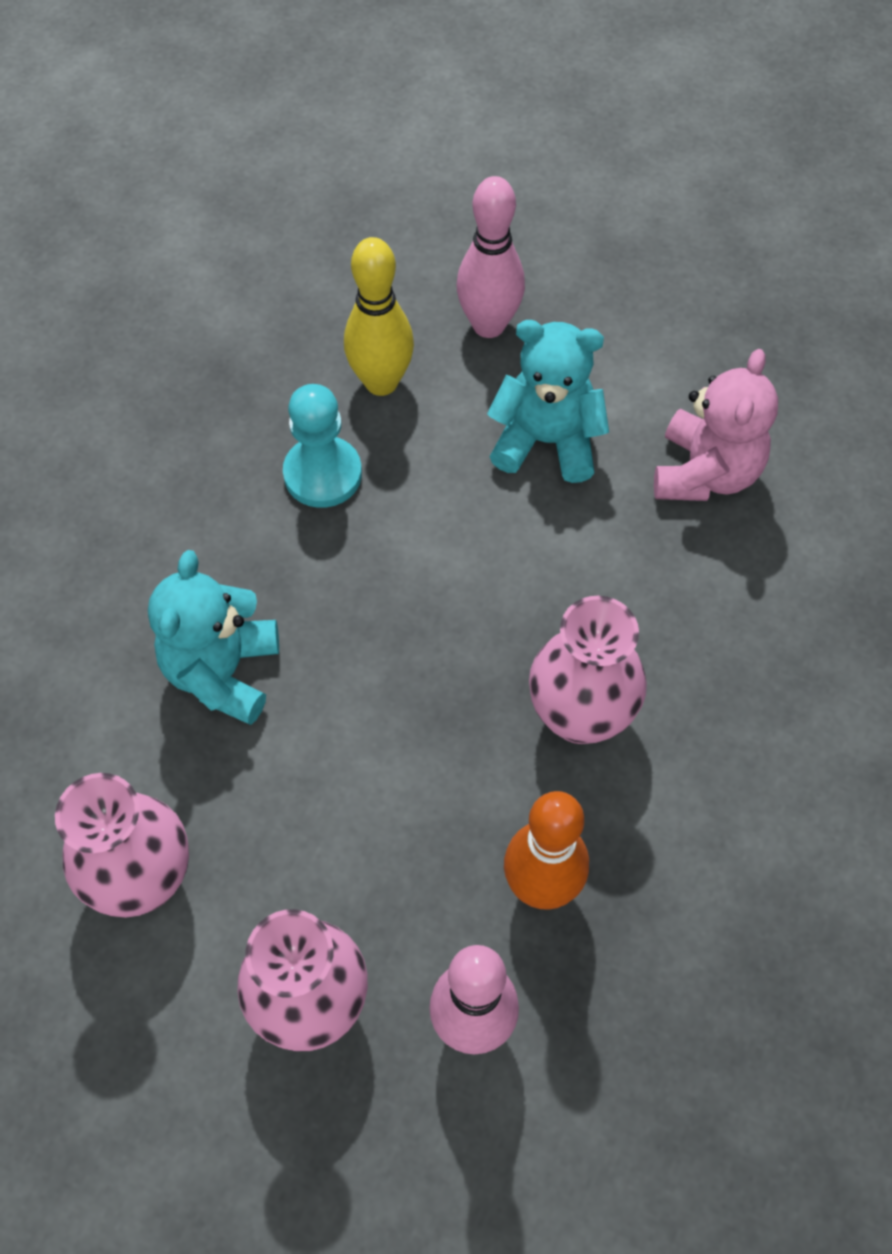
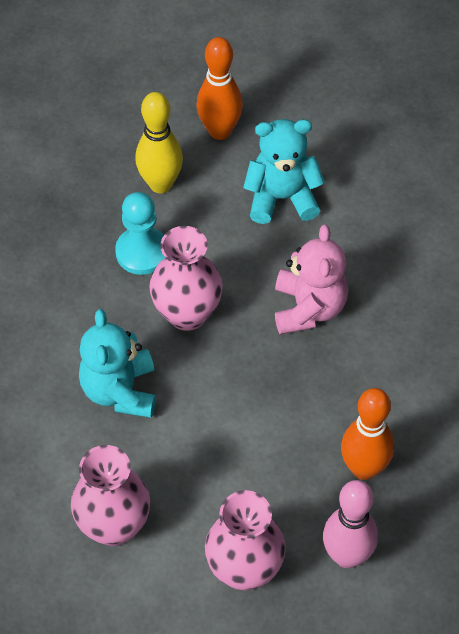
camera: 15 degrees left, 5 degrees down
pink bowling pin [456,176,525,338] -> orange bowling pin [196,37,243,140]
pink vase [529,596,647,744] -> pink vase moved to [149,226,223,331]
pink teddy bear [654,349,778,501] -> pink teddy bear moved to [275,225,348,335]

